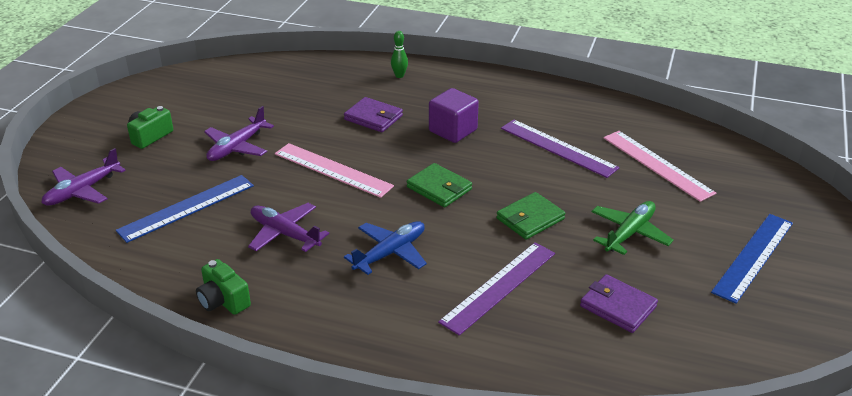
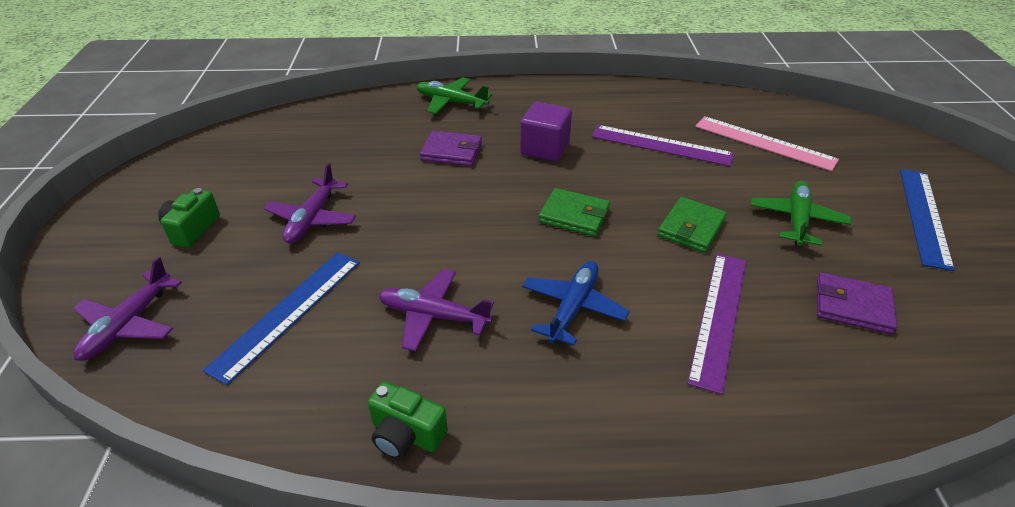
camera: 20 degrees left, 5 degrees up
pink ruler [275,143,394,198] -> none
green bowling pin [391,31,408,78] -> green plane [416,77,492,114]

